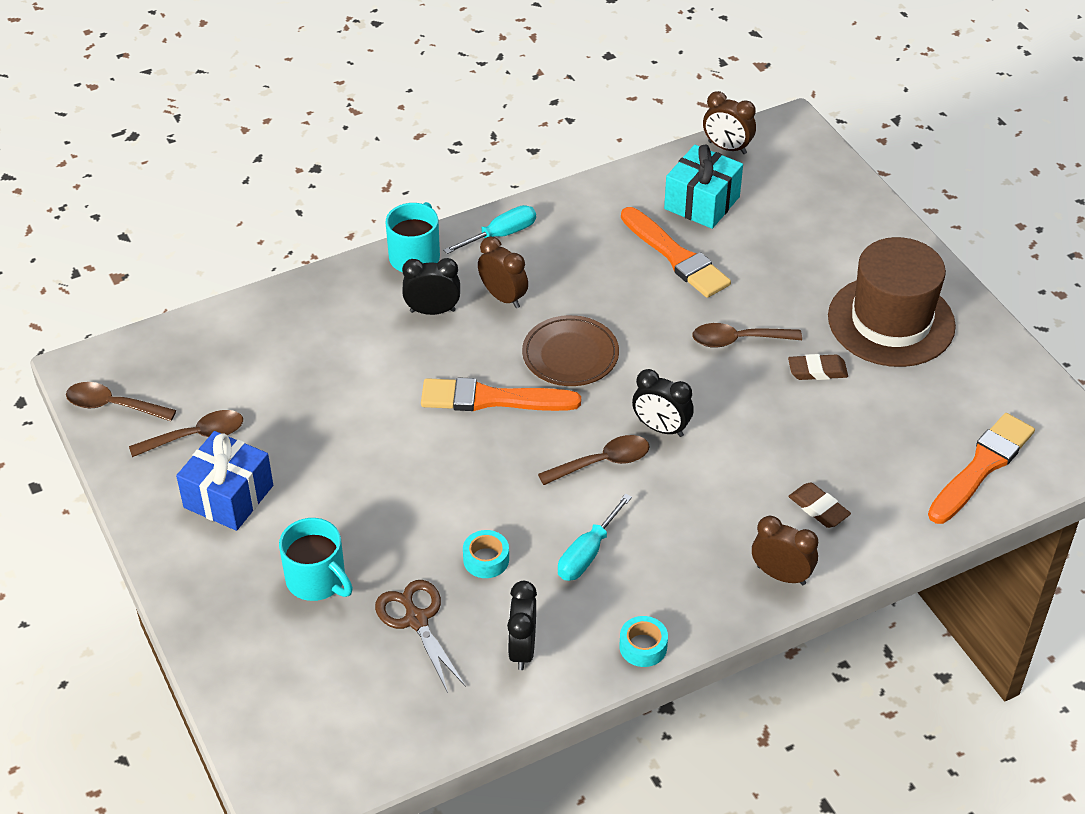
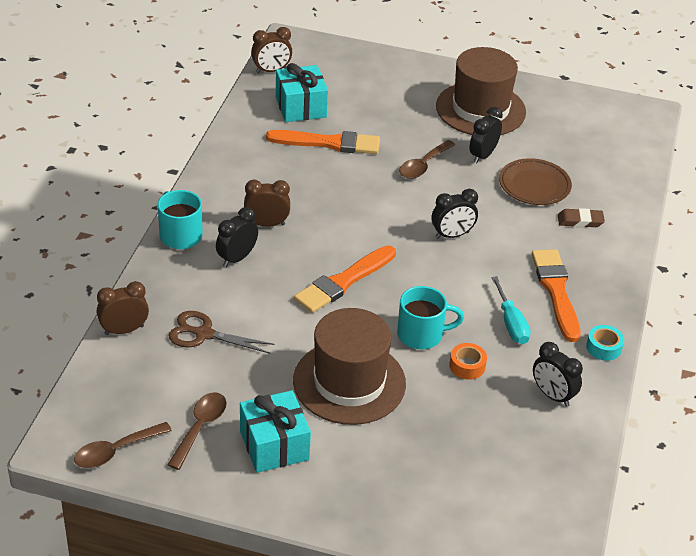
camera: 50 degrees left, 5 degrees down
blue gift [176,431,273,531] -> turquoise gift [240,390,311,473]
turquoise mug [279,518,353,601] -> turquoise mug moved to [397,286,464,349]
brown scissors [375,580,466,693] -> brown scissors moved to [169,311,275,354]
turquoise screwdriver [443,205,536,254] -> none
turquoise tape [463,530,509,578] -> orange tape [449,343,487,380]
brown plate [522,315,619,386] -> brown plate moved to [499,158,572,205]
brown spoon [538,435,650,485] -> none
brown clock [752,516,818,585] -> brown clock moved to [97,281,149,335]
brown eraser [788,354,848,380] -> black clock [469,107,503,164]
orange brush [928,413,1035,524] -> orange brush moved to [532,249,580,342]
none -> brown hat [293,308,406,425]

